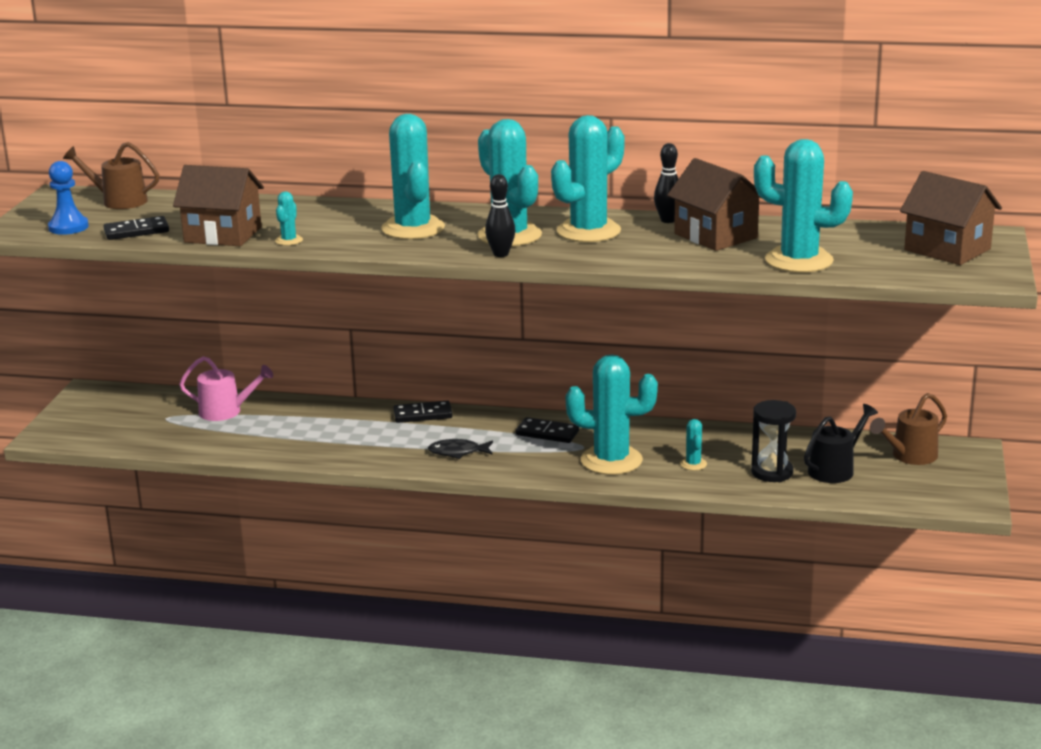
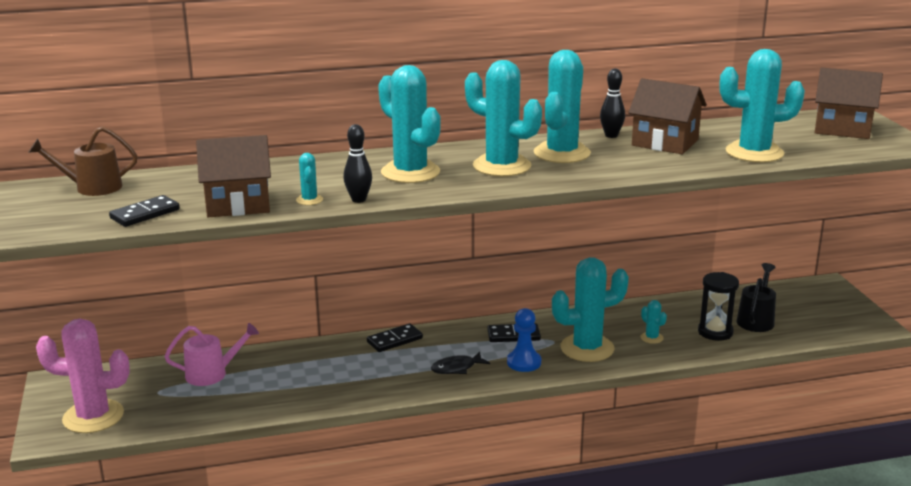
camera: 25 degrees left, 0 degrees up
blue pawn [48,161,89,235] -> blue pawn moved to [507,308,541,372]
black bowling pin [485,174,516,257] -> black bowling pin moved to [343,124,372,203]
brown watering can [870,393,947,465] -> none
none -> pink cactus [36,318,130,433]

